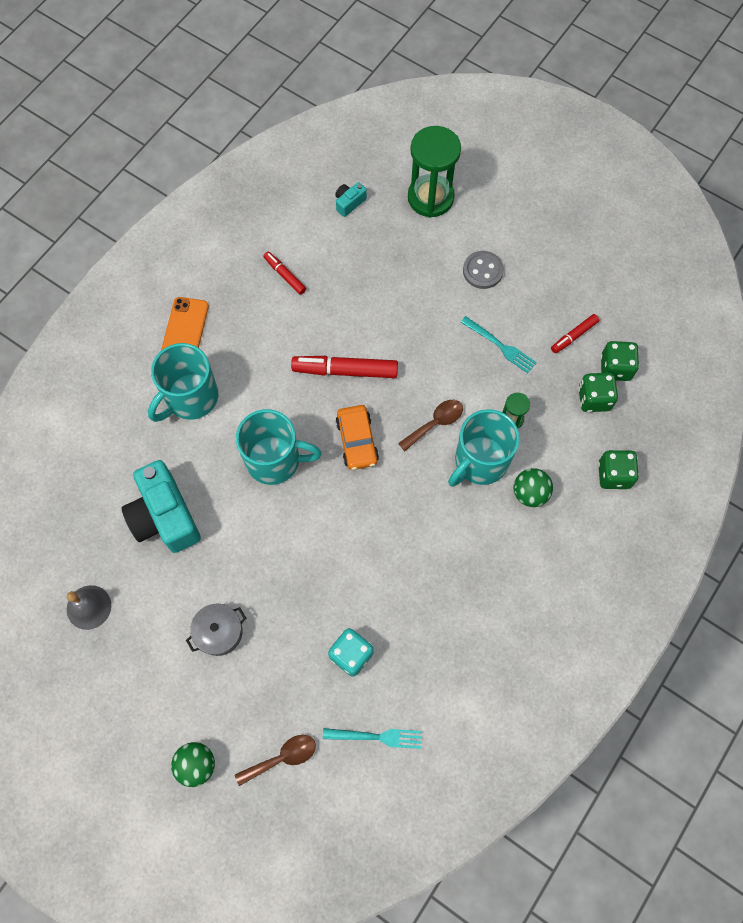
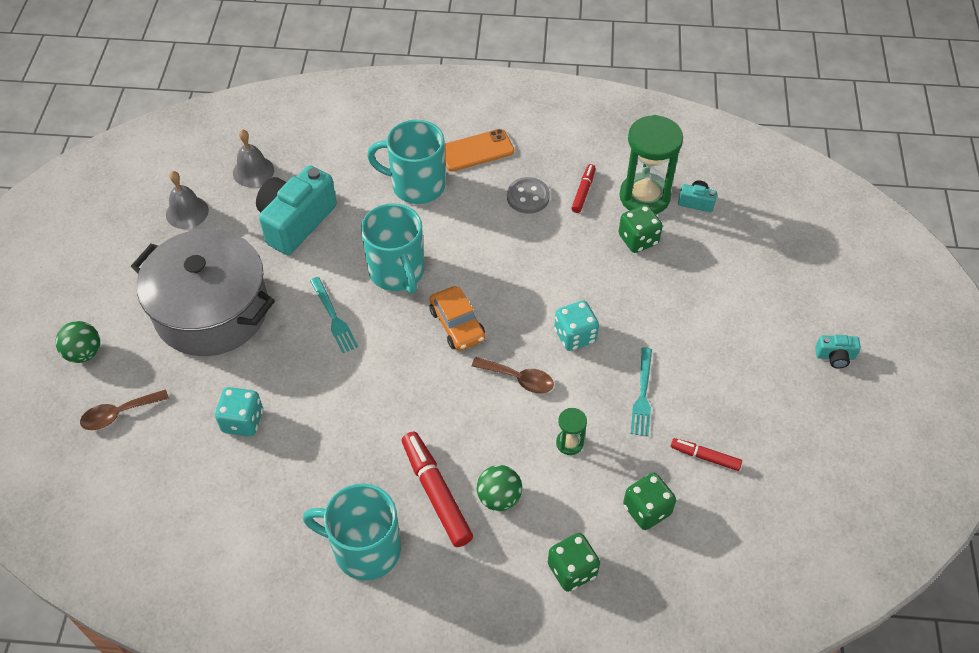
camera: 60 degrees right, 15 degrees down
grey pot [186,604,246,656] -> grey pot [131,229,275,356], size x2.41
brown spoon [235,735,316,786] -> brown spoon turned 120 degrees clockwise [80,389,169,430]
red marker [291,356,398,378] -> red marker moved to [402,432,473,547]
turquoise fork [323,728,422,749] -> turquoise fork moved to [310,277,358,353]
orange car [336,405,379,470] -> orange car turned 75 degrees counterclockwise [429,286,485,351]
green hourglass [408,126,461,218] -> green hourglass moved to [620,115,683,214]
turquoise mug [448,409,520,487] -> turquoise mug moved to [303,483,401,581]
grey button [463,251,504,289] -> grey button moved to [507,177,550,214]
green dice [601,341,639,381] -> green dice moved to [618,205,663,253]
none -> grey bell [233,129,274,187]
none -> turquoise dice [554,300,599,351]
none -> turquoise camera [815,335,861,368]

